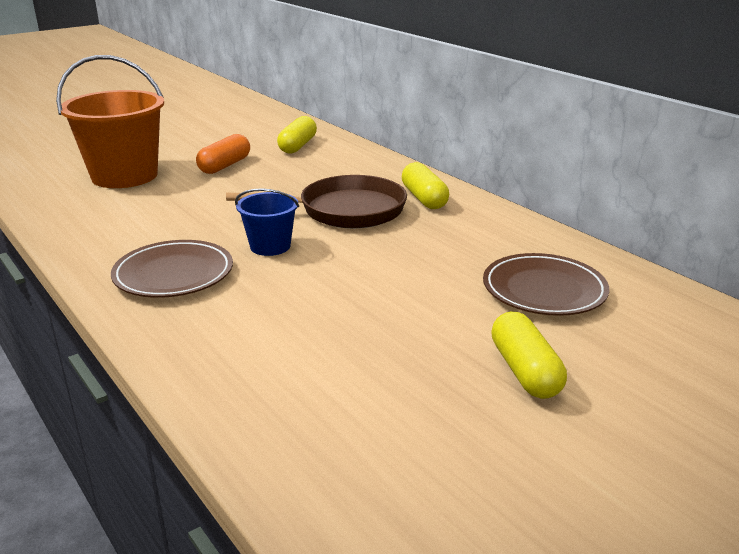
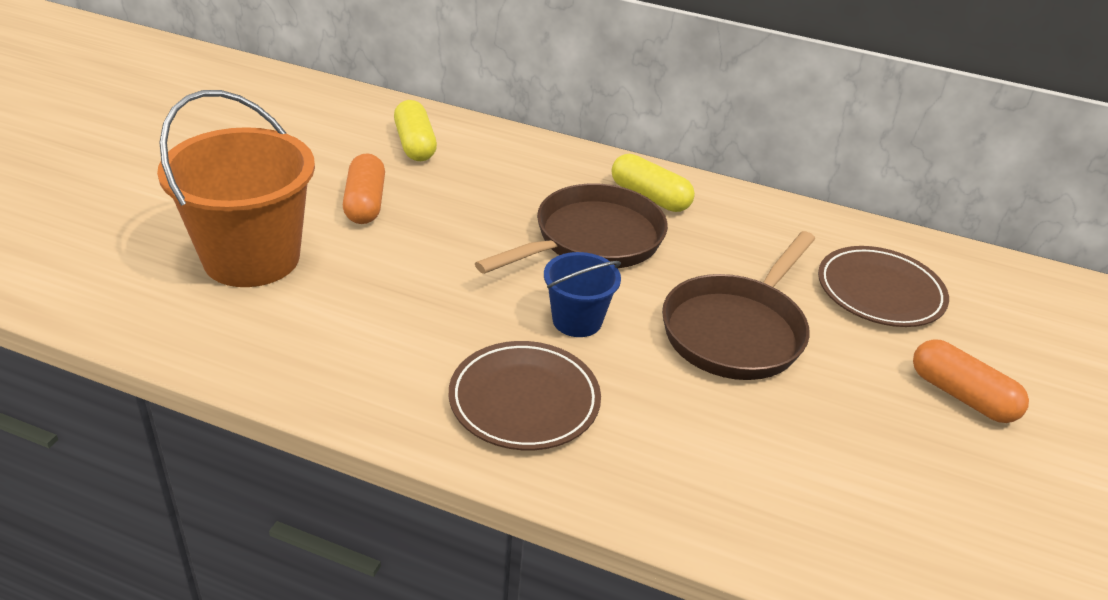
camera: 35 degrees left, 10 degrees up
yellow capsule [491,312,567,399] -> orange capsule [913,339,1029,423]
none -> brown pan [662,231,815,380]

